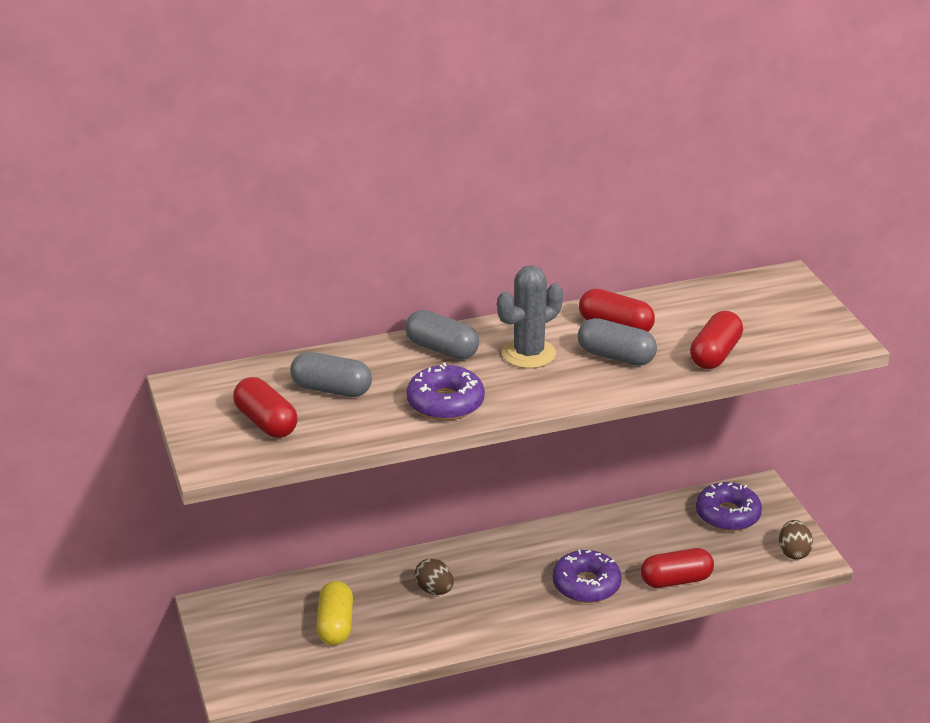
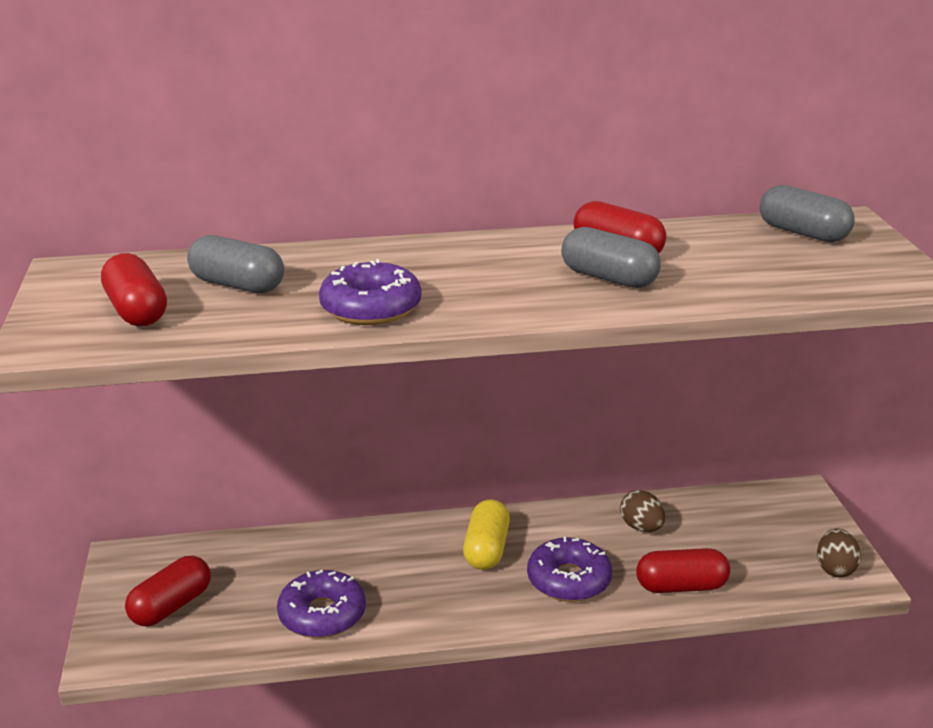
camera: 10 degrees right, 5 degrees down
yellow capsule [316,581,353,645] -> yellow capsule moved to [463,499,510,570]
grey capsule [405,310,479,360] -> grey capsule moved to [760,185,855,242]
brown egg [414,558,454,595] -> brown egg moved to [620,490,665,532]
grey cactus [497,265,563,369] -> none
red capsule [690,311,743,369] -> red capsule moved to [125,556,211,626]
purple donut [696,482,762,531] -> purple donut moved to [277,570,366,638]

